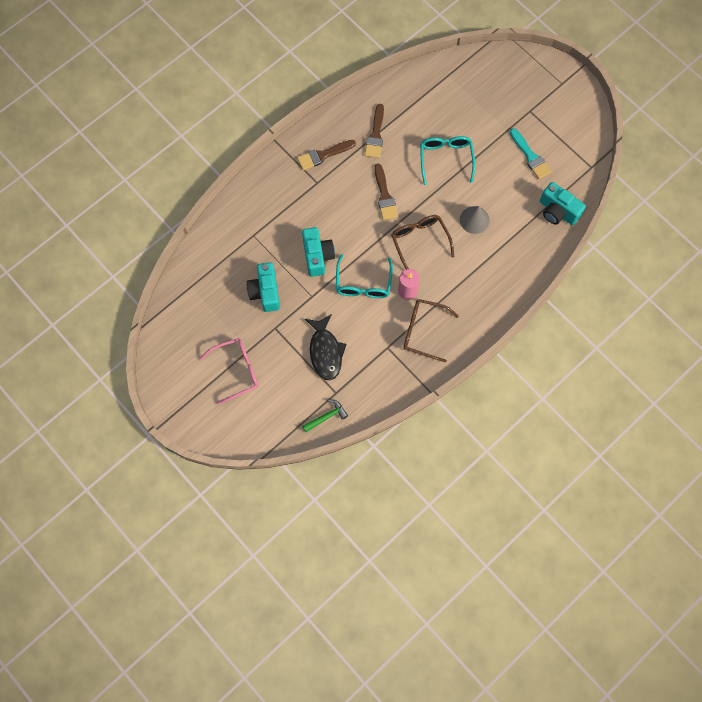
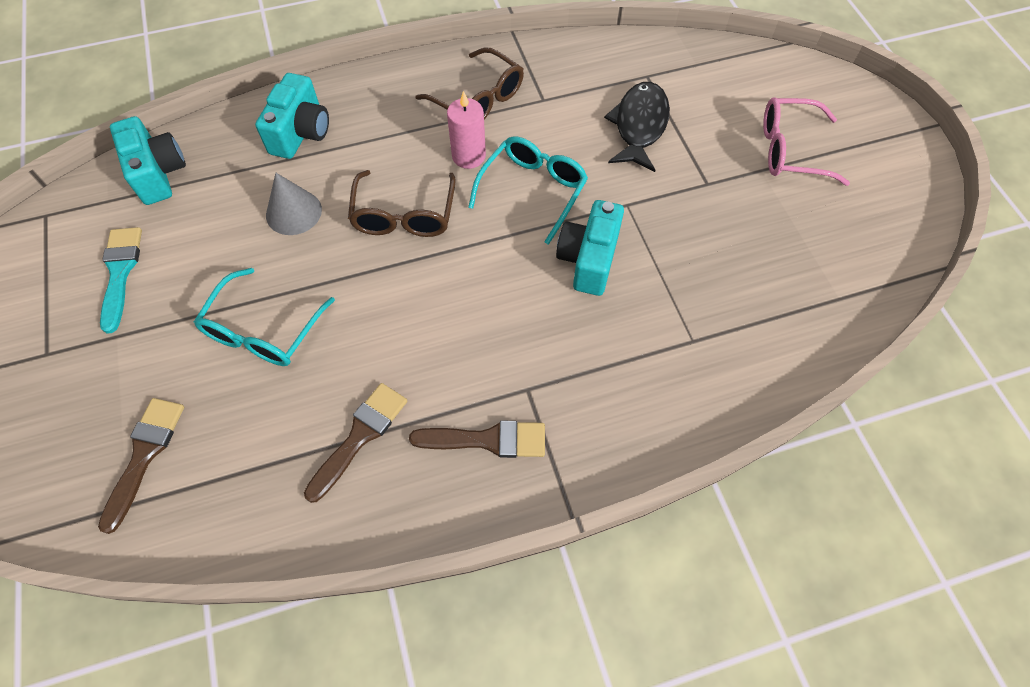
camera: 155 degrees left, 10 degrees down
turquoise camera [247,262,280,312] -> turquoise camera moved to [255,73,329,159]
green hammer [302,399,348,432] -> none
brown brush [374,164,398,220] -> brown brush moved to [98,398,184,534]

